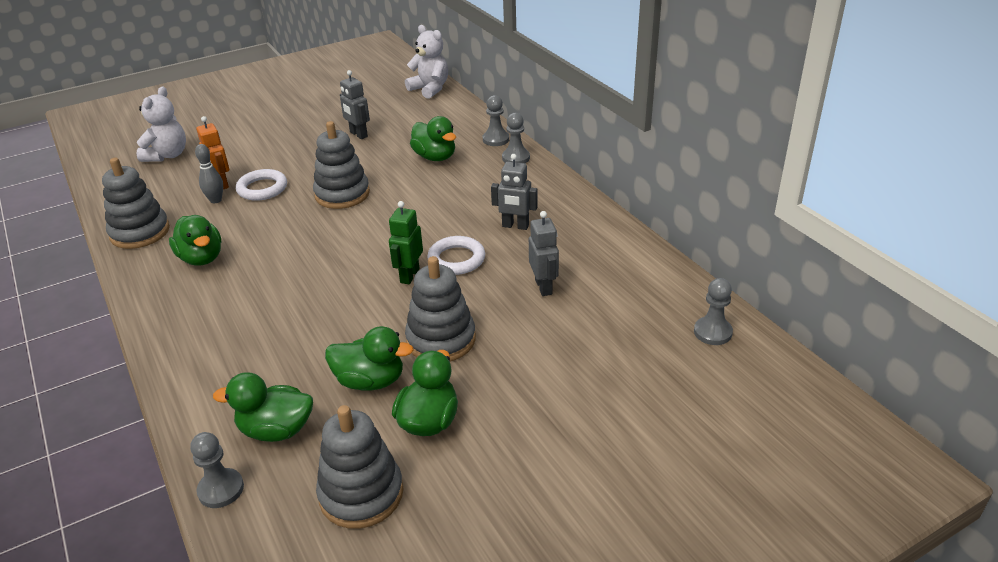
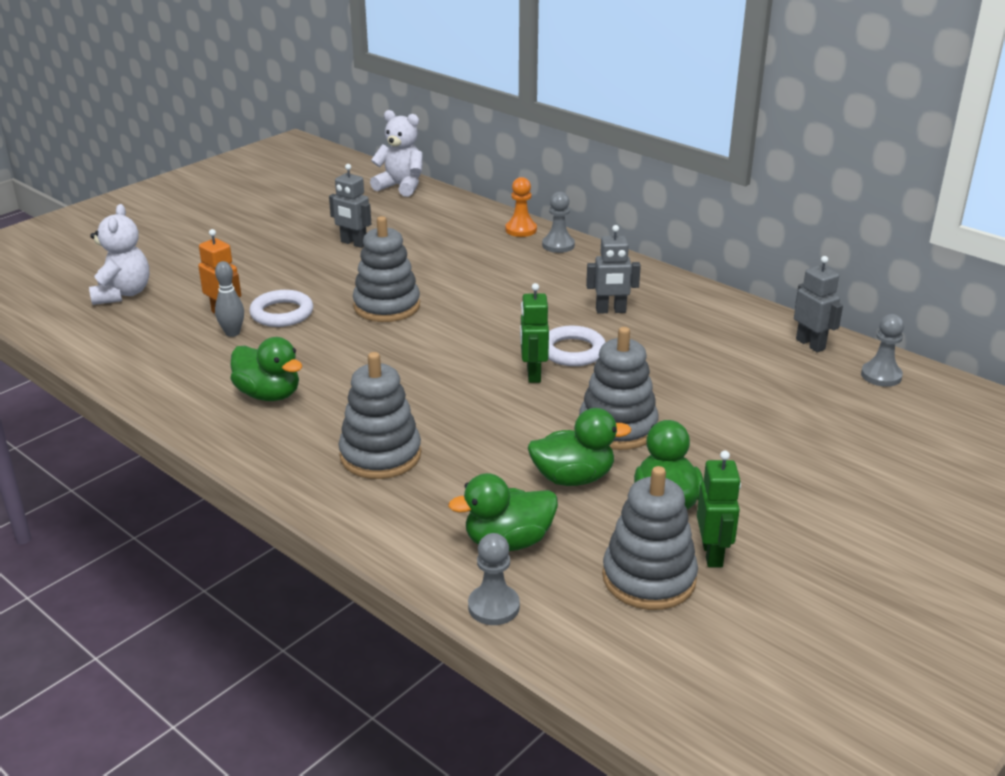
camera: 20 degrees left, 5 degrees down
grey stacking toy [102,158,170,249] -> grey stacking toy moved to [339,352,421,479]
green duck [410,116,456,161] -> none
grey pawn [483,95,509,146] -> orange pawn [505,177,537,237]
grey robot [529,211,559,296] -> grey robot moved to [794,256,843,352]
none -> green robot [697,451,741,567]

